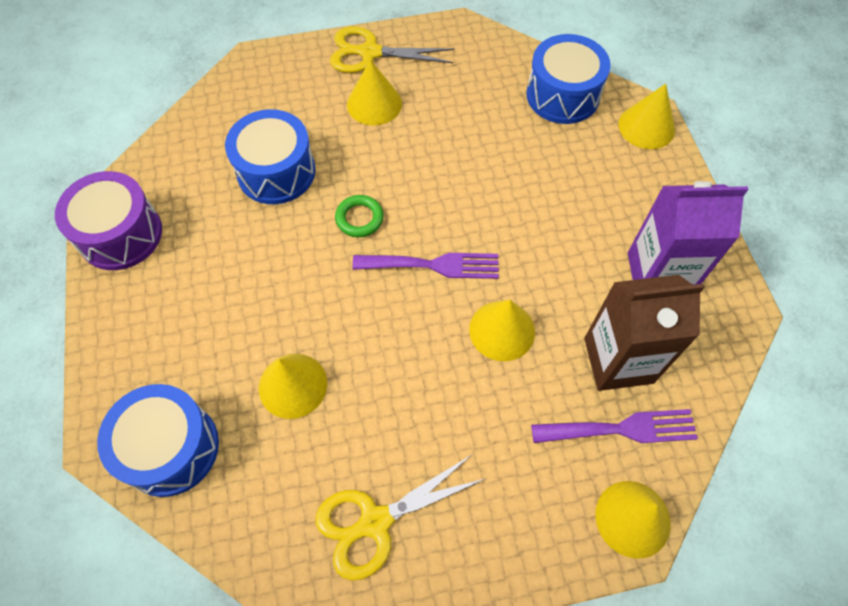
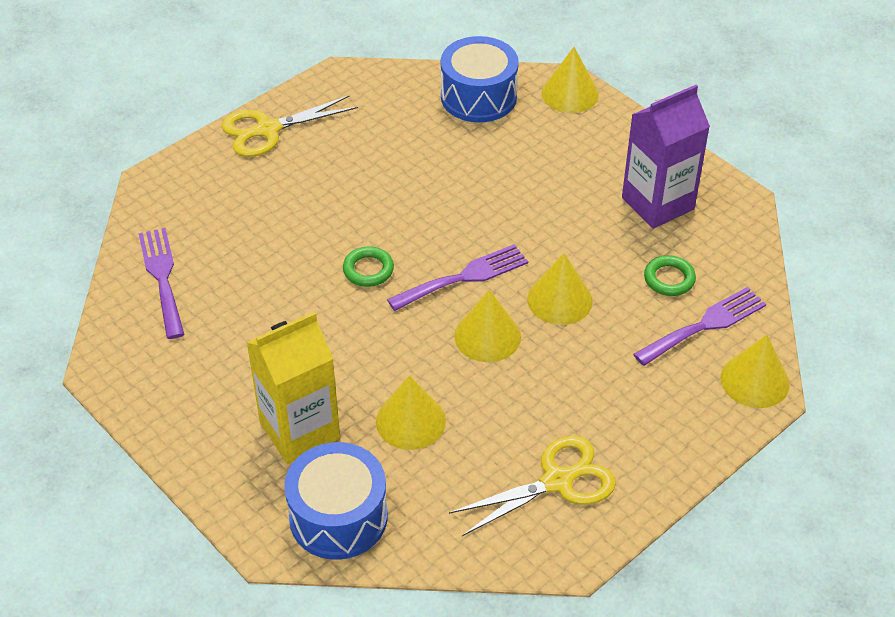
camera: 30 degrees left, 15 degrees down
purple drum [55,171,162,270] -> none
blue drum [225,109,315,204] -> none
yellow scissors [316,455,485,581] -> yellow scissors turned 150 degrees counterclockwise [449,436,616,536]
yellow cone [347,60,402,125] -> yellow cone moved to [454,290,521,362]
brown carton [584,275,705,391] -> green ring [644,255,696,296]
none -> purple fork [139,228,185,339]
none -> yellow carton [247,312,340,464]

